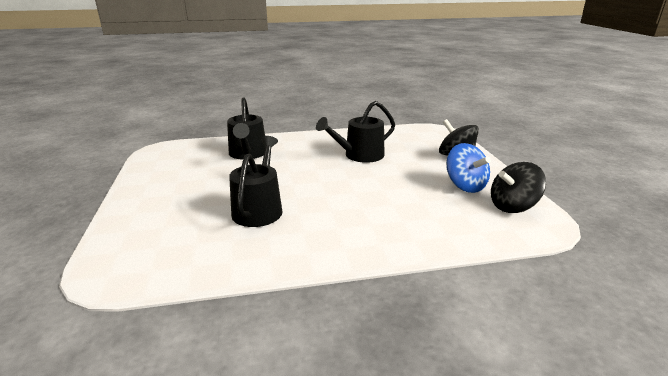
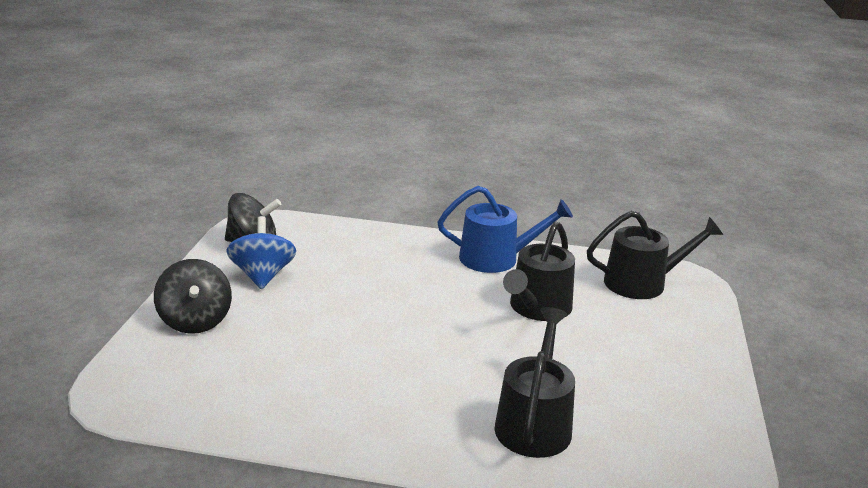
camera: 160 degrees left, 0 degrees up
black watering can [316,101,395,163] -> black watering can moved to [587,211,723,299]
none -> blue watering can [438,186,573,273]

